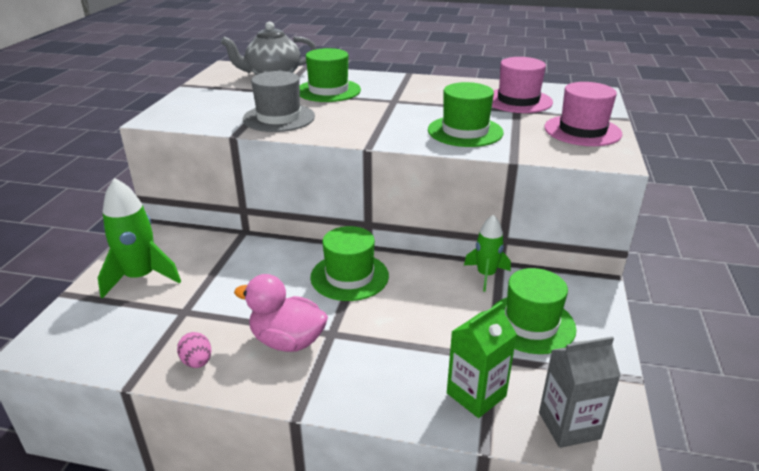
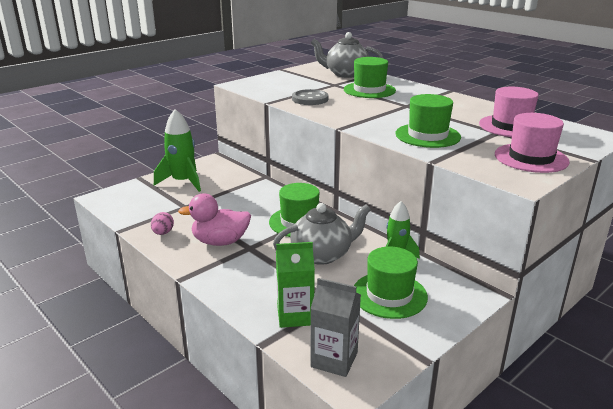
camera: 35 degrees right, 5 degrees down
pink duck [234,274,328,352] -> pink duck turned 60 degrees counterclockwise [178,193,251,246]
grey hat [243,71,315,132] -> grey button [292,89,329,105]
none -> grey teapot [273,203,371,265]

